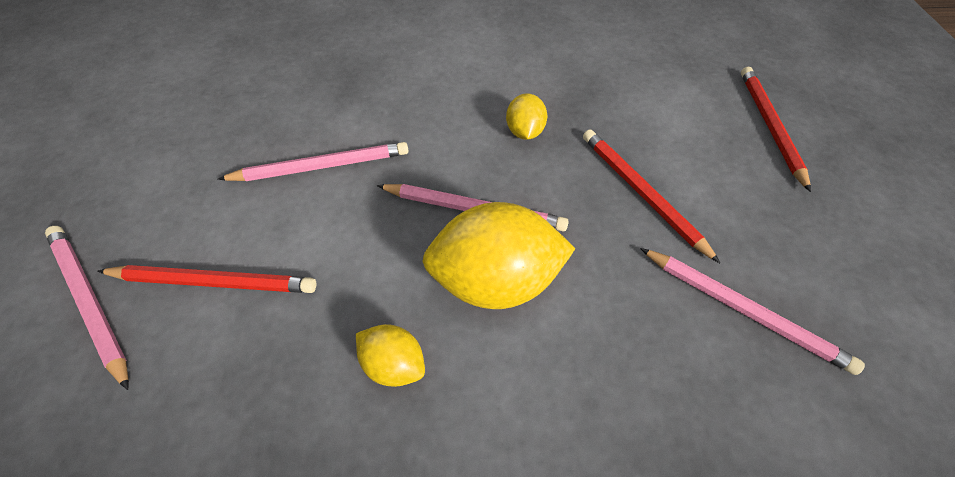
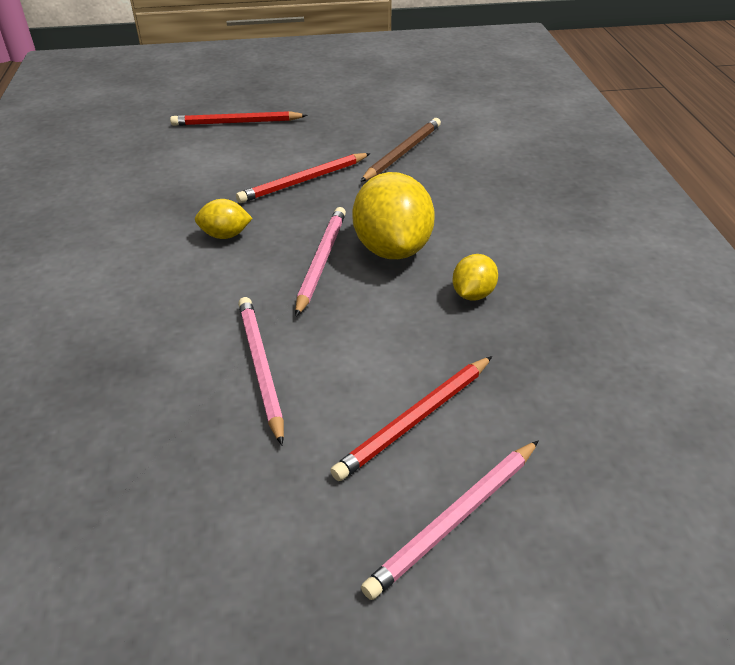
camera: 90 degrees left, 15 degrees down
red pencil [98,265,316,293] -> red pencil turned 135 degrees counterclockwise [330,356,492,481]
pink pencil [640,248,865,375] -> brown pencil [360,118,441,182]

